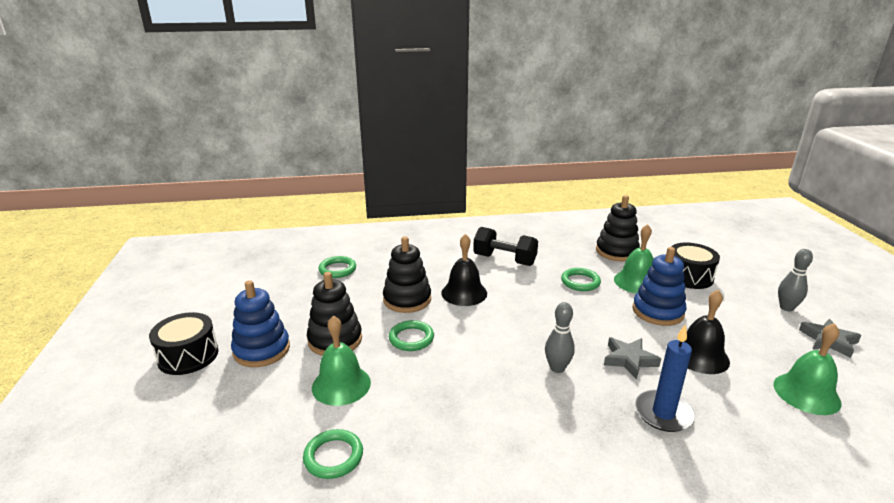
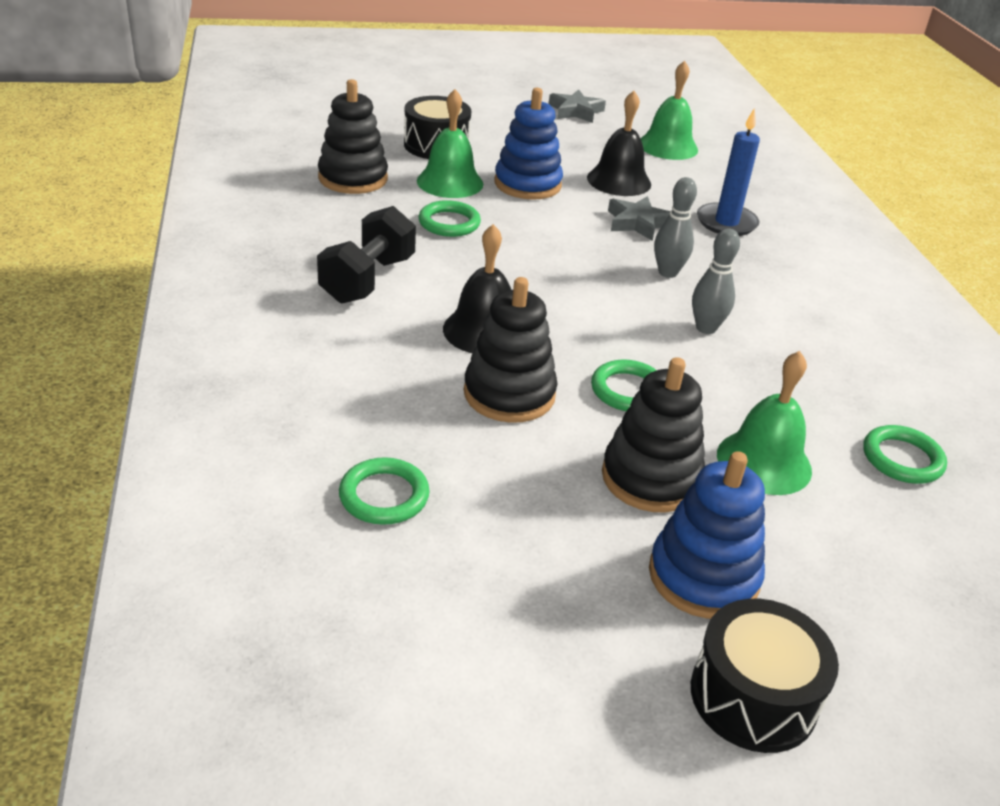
camera: 95 degrees left, 10 degrees up
grey bowling pin [778,249,813,312] -> grey bowling pin moved to [692,228,740,334]

